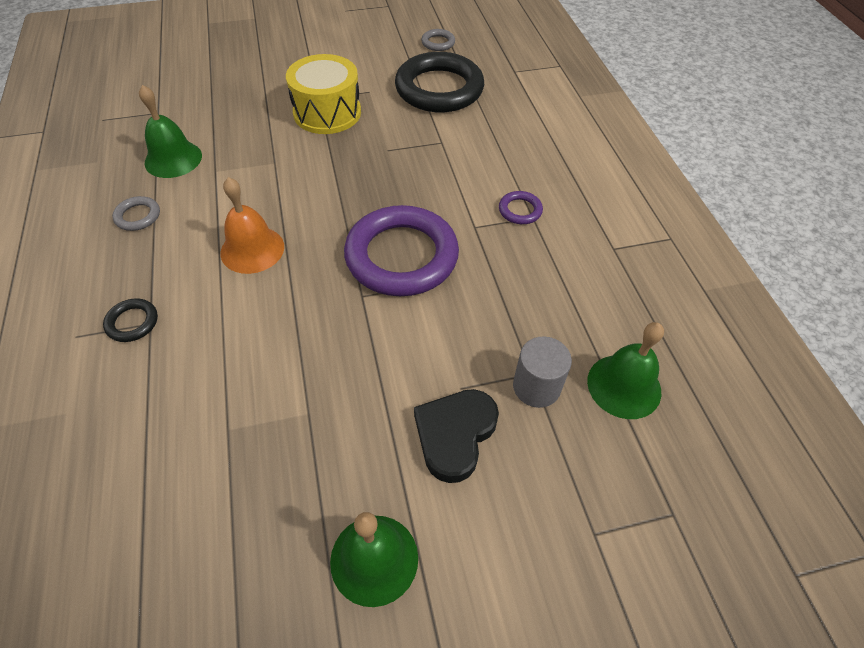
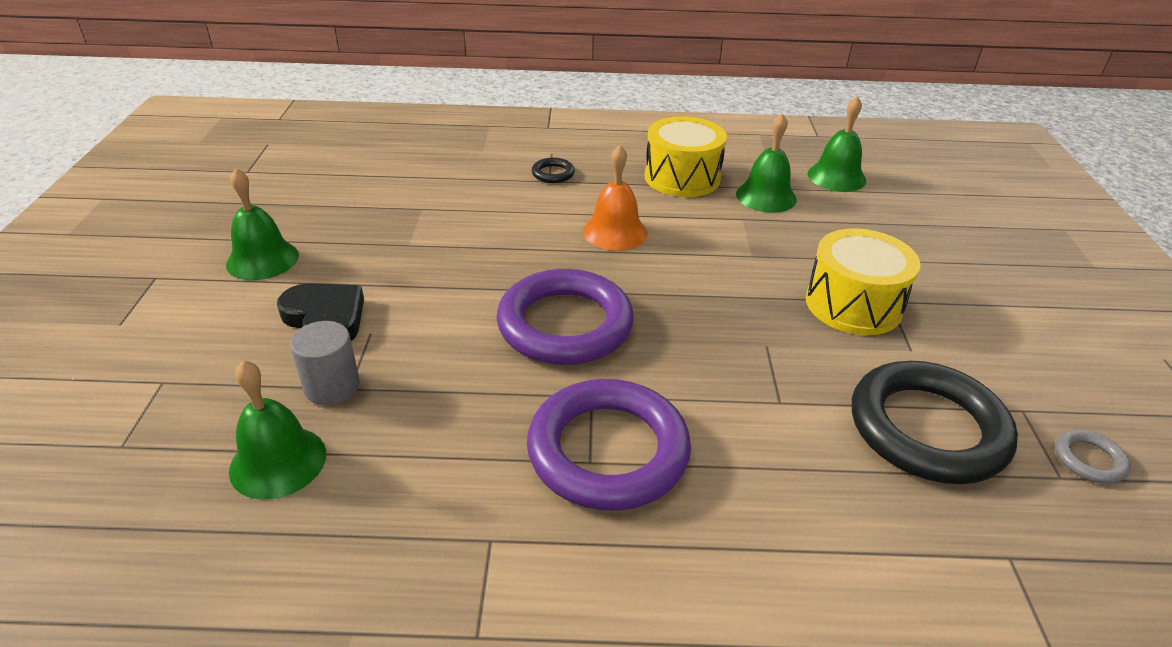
camera: 105 degrees right, 15 degrees down
grey ring [112,196,160,231] -> yellow drum [645,116,727,197]
purple ring [499,191,543,224] -> purple ring [527,379,691,511], size x2.41
none -> green bell [807,96,866,192]

